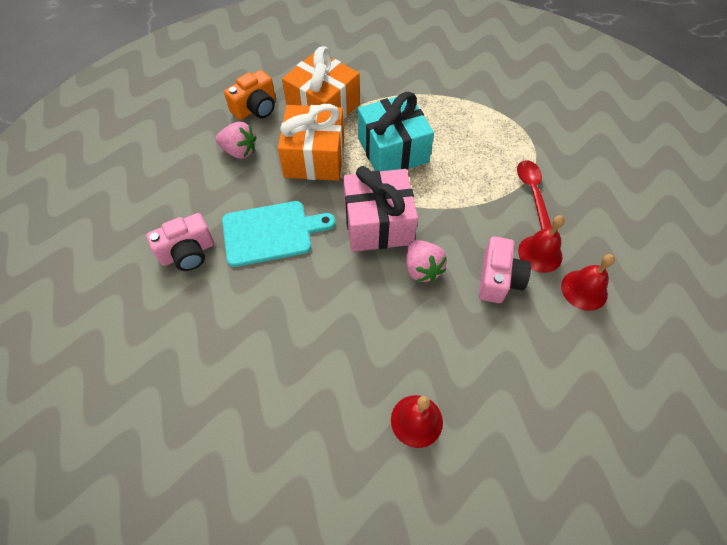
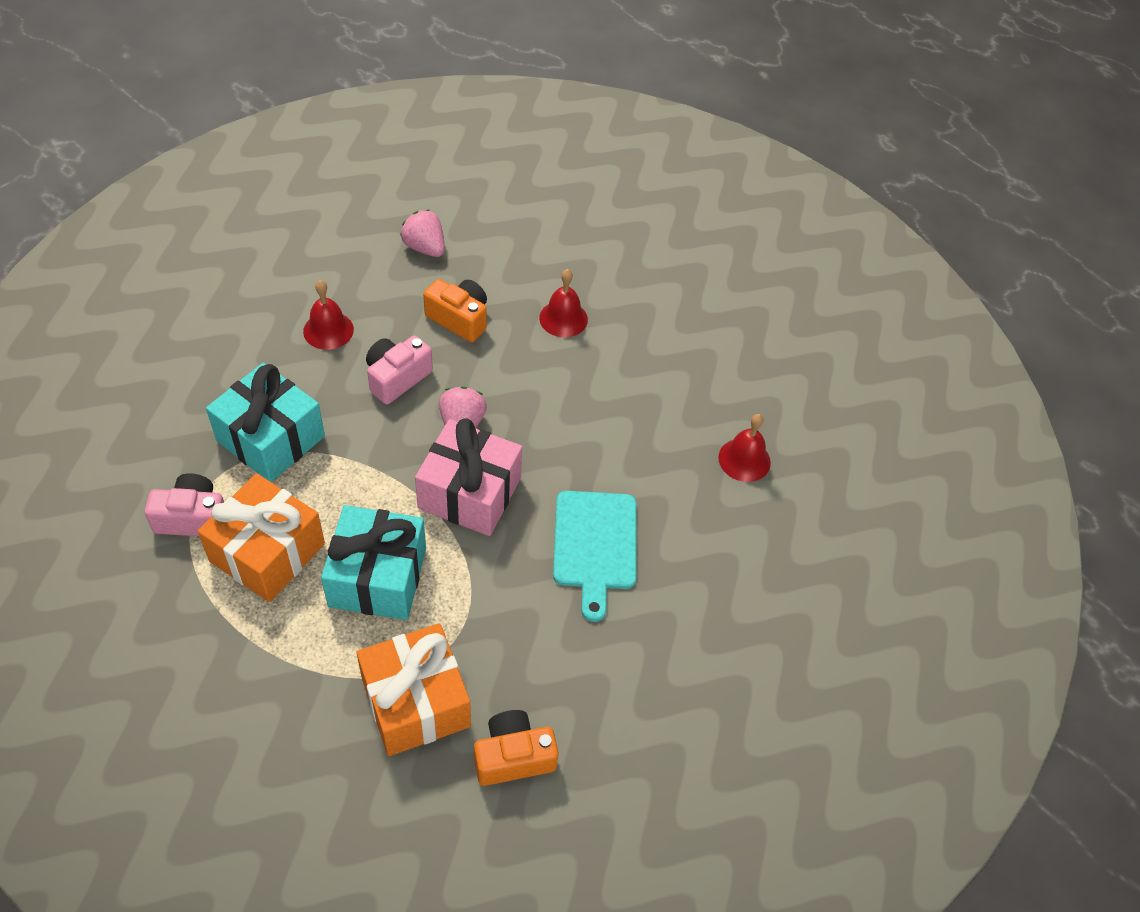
camera: 155 degrees left, 5 degrees down
pink camera [146,213,214,271] -> pink camera moved to [144,473,224,536]
pink strawberry [215,122,257,159] -> pink strawberry moved to [400,210,445,257]
turquoise cutting board [222,201,335,267] -> turquoise cutting board turned 105 degrees counterclockwise [553,491,636,622]
orange gift [278,104,344,181] -> orange gift moved to [198,473,325,602]
red spoon [517,160,552,230] -> turquoise gift [206,363,325,482]
red bell [518,215,565,273] -> red bell moved to [718,414,771,482]
none -> orange camera [423,279,487,342]

